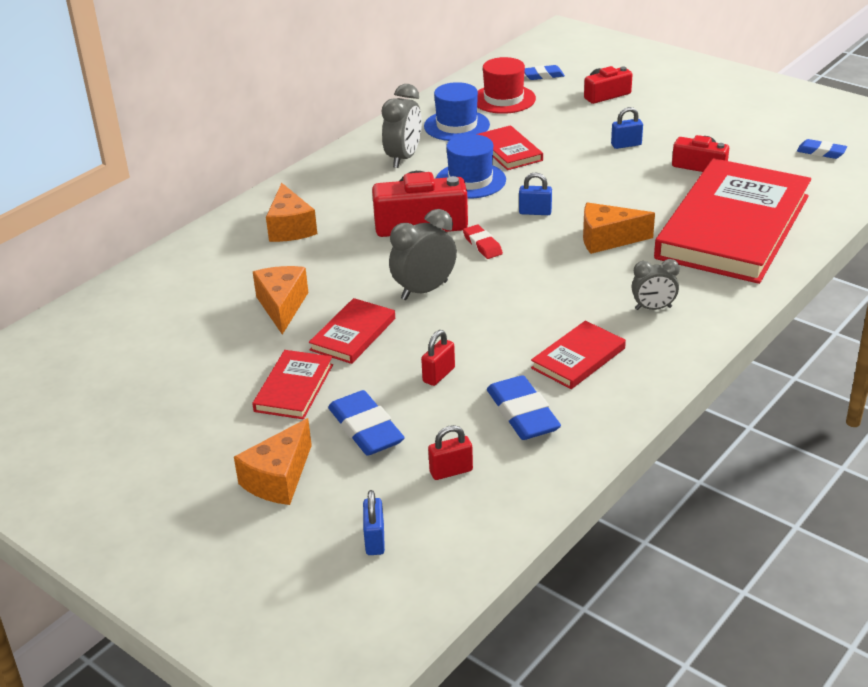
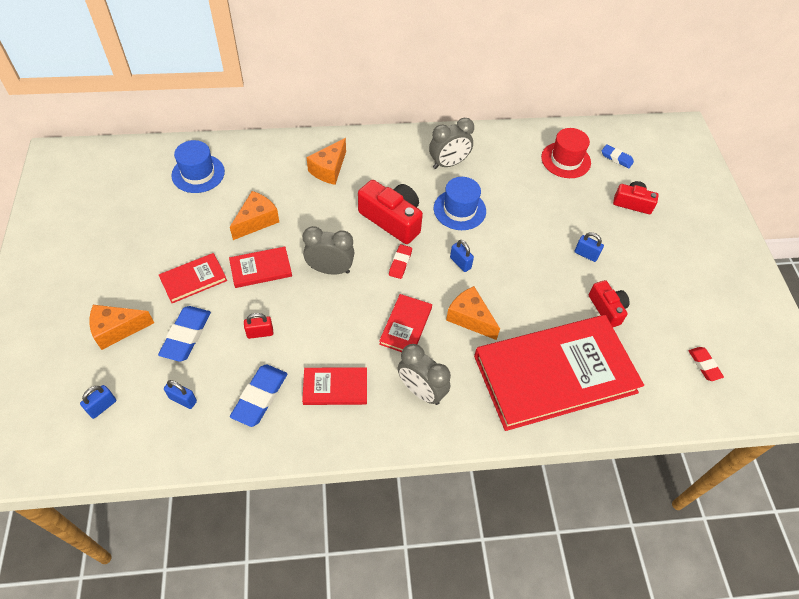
camera: 40 degrees right, 20 degrees up
blue hat [424,82,490,141] -> blue hat moved to [171,140,225,193]
red padlock [428,425,473,480] -> blue padlock [164,380,197,409]
red book [476,125,543,170] -> red book moved to [379,294,432,352]
grey clock [632,259,680,310] -> grey clock [398,344,451,405], size x1.56
blue eraser [797,139,847,159] -> red eraser [688,347,724,381]

